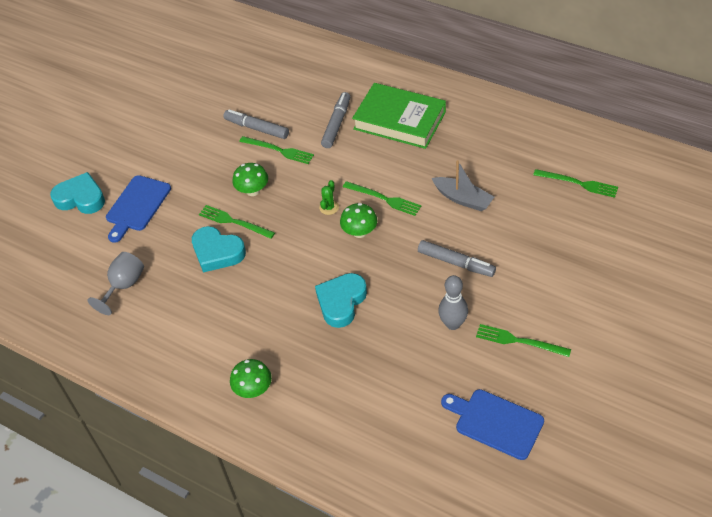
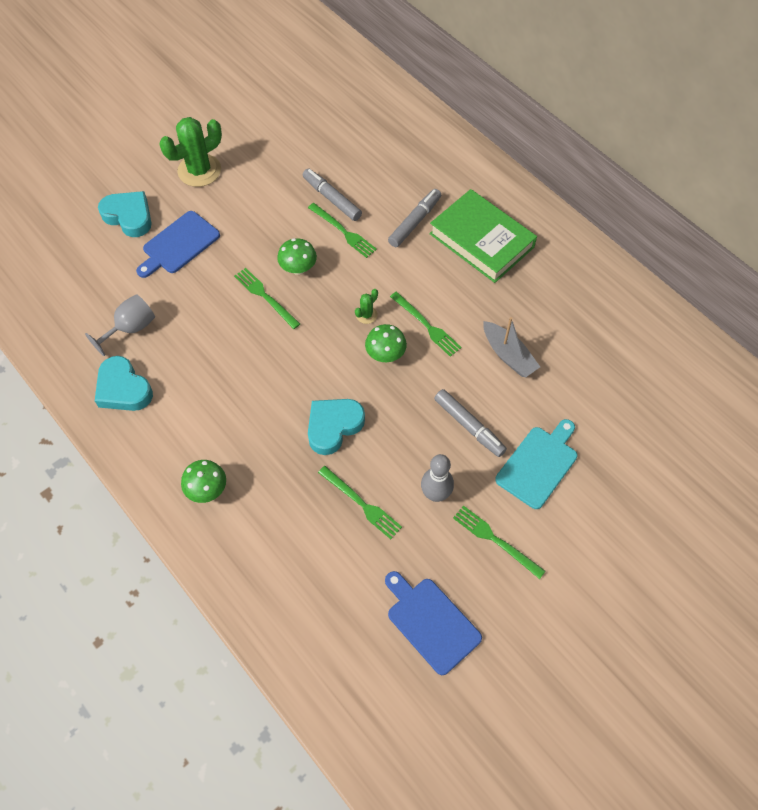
camera: 15 degrees right, 10 degrees up
turquoise heart [192,226,246,272] -> turquoise heart moved to [95,356,153,411]
green fork [533,169,618,198] -> green fork moved to [318,466,402,539]
none -> green cactus [160,117,222,187]
none -> turquoise cutting board [495,419,578,509]

